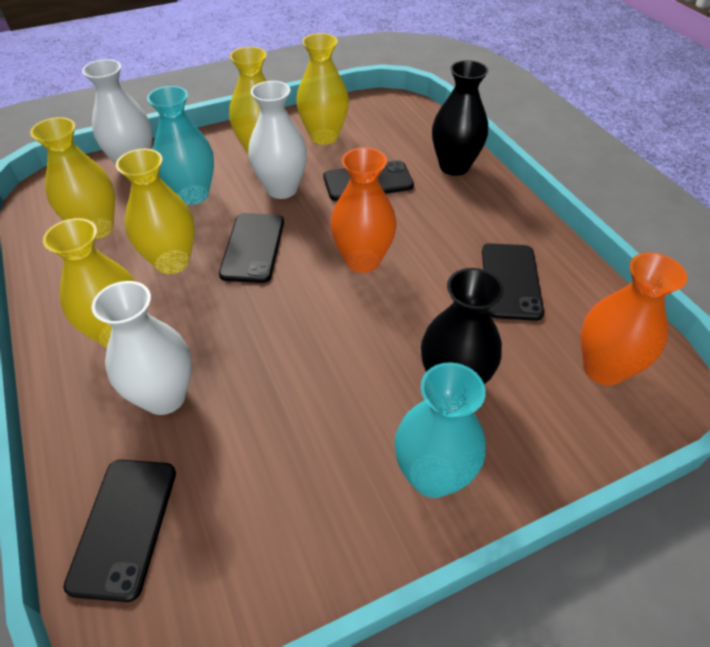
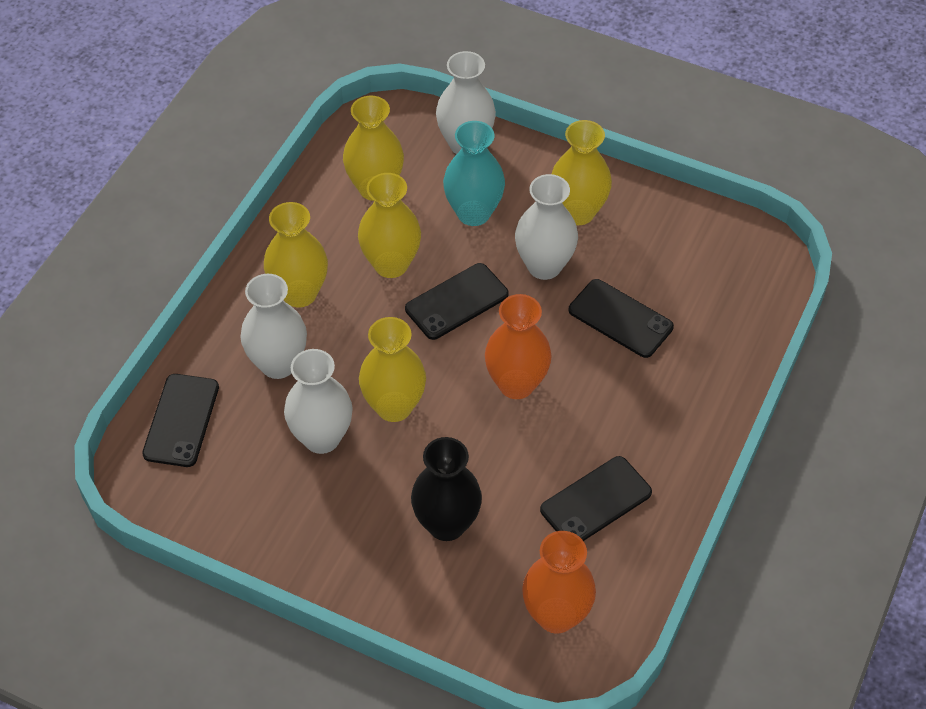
camera: 50 degrees right, 5 degrees up
black phone [64,460,176,602] -> black phone turned 45 degrees counterclockwise [142,374,219,467]
yellow vase [296,33,349,145] -> yellow vase moved to [359,317,426,422]
turquoise vase [395,362,486,498] -> none
black vase [432,60,488,176] -> none
none -> white vase [284,349,353,454]

